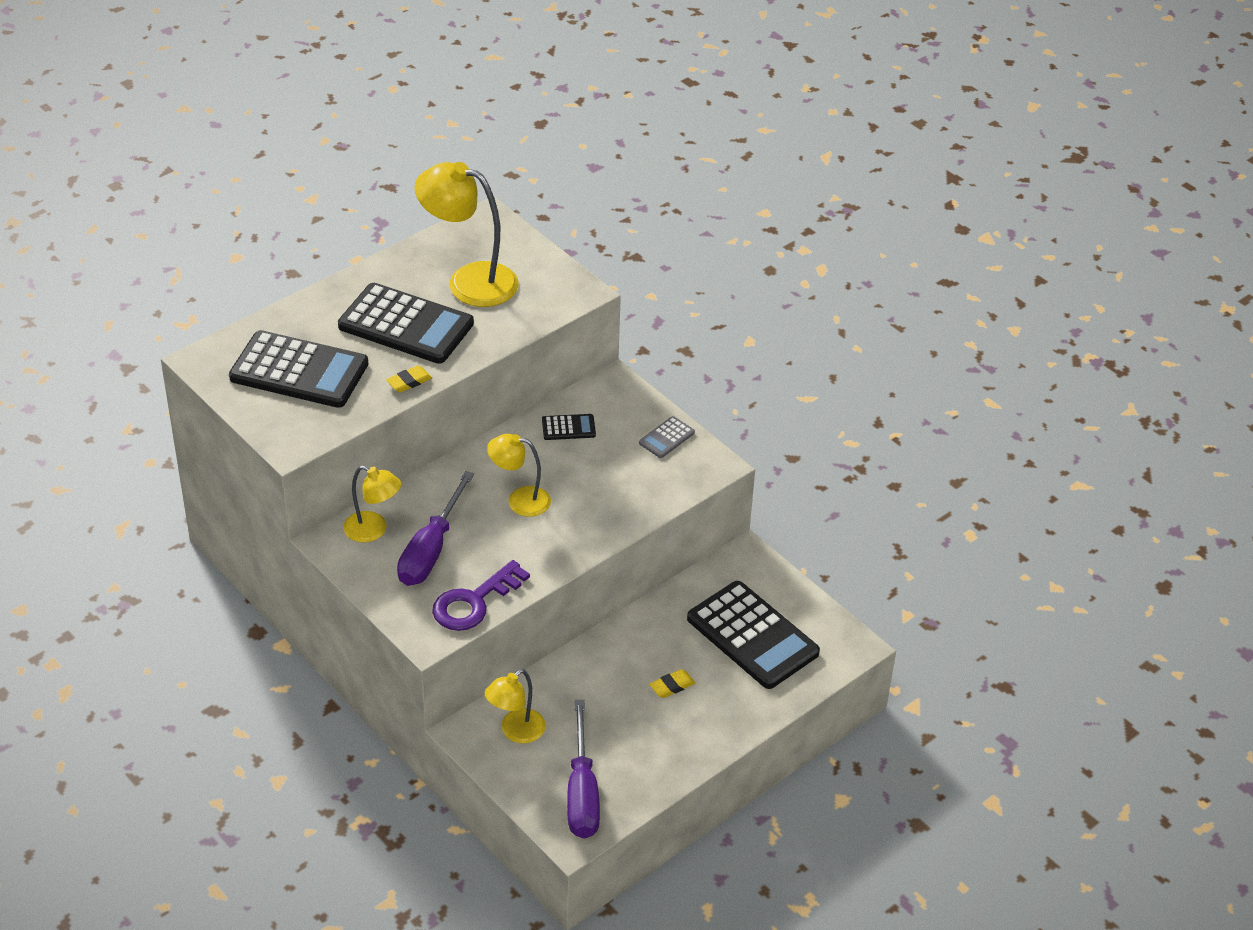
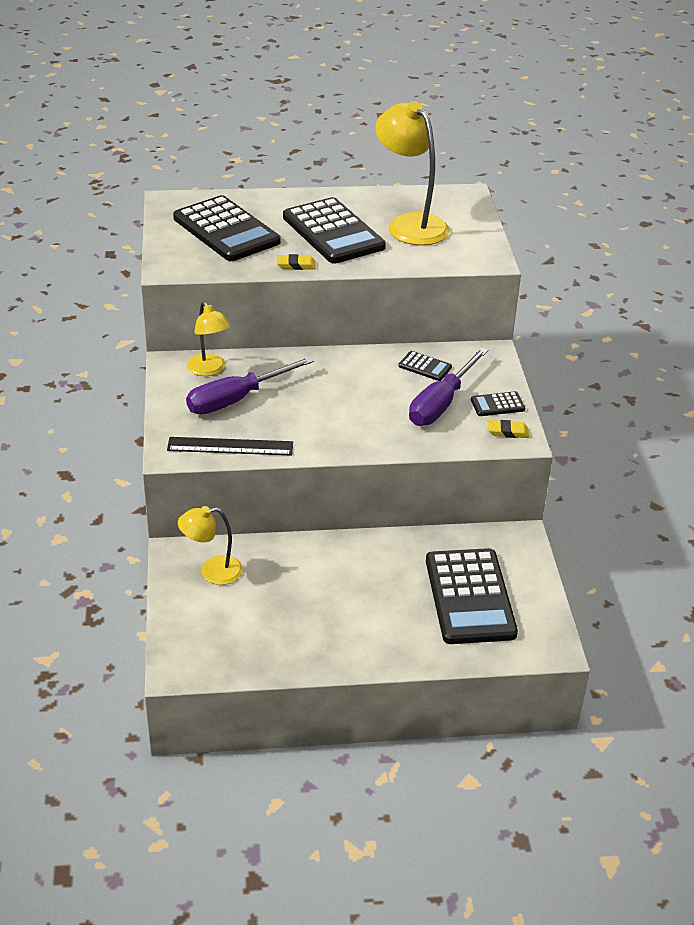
camera: 35 degrees right, 5 degrees down
purple key [432,560,530,631] -> black ruler [167,437,293,456]
yellow lamp [487,434,551,517] -> none
purple screwdriver [567,700,600,838] -> purple screwdriver moved to [409,347,488,426]
grey calculator [639,416,695,458] -> black calculator [471,391,525,416]
yellow eraser [649,669,695,698] -> yellow eraser moved to [488,420,529,438]

